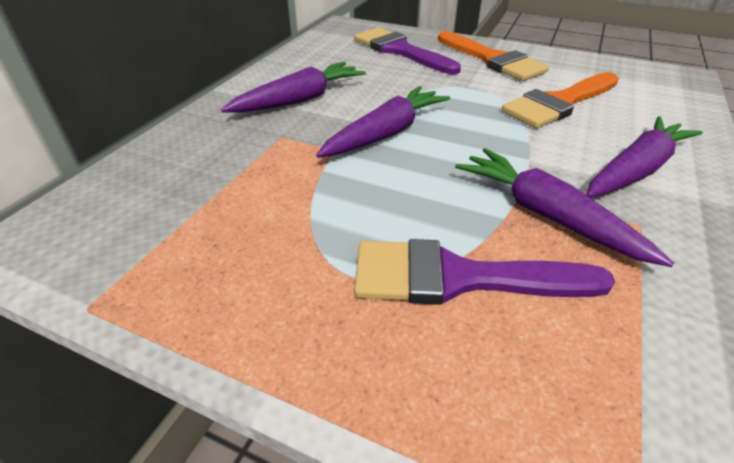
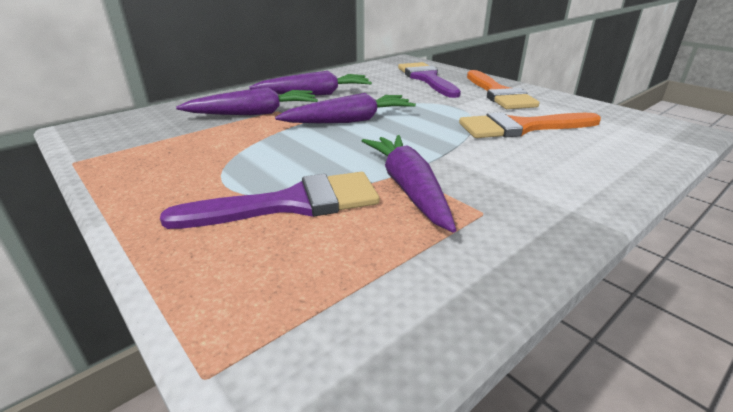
camera: 25 degrees right, 10 degrees down
purple brush [354,239,615,305] -> purple brush turned 135 degrees clockwise [160,172,379,229]
purple carrot [587,116,703,198] -> purple carrot moved to [176,87,318,115]

